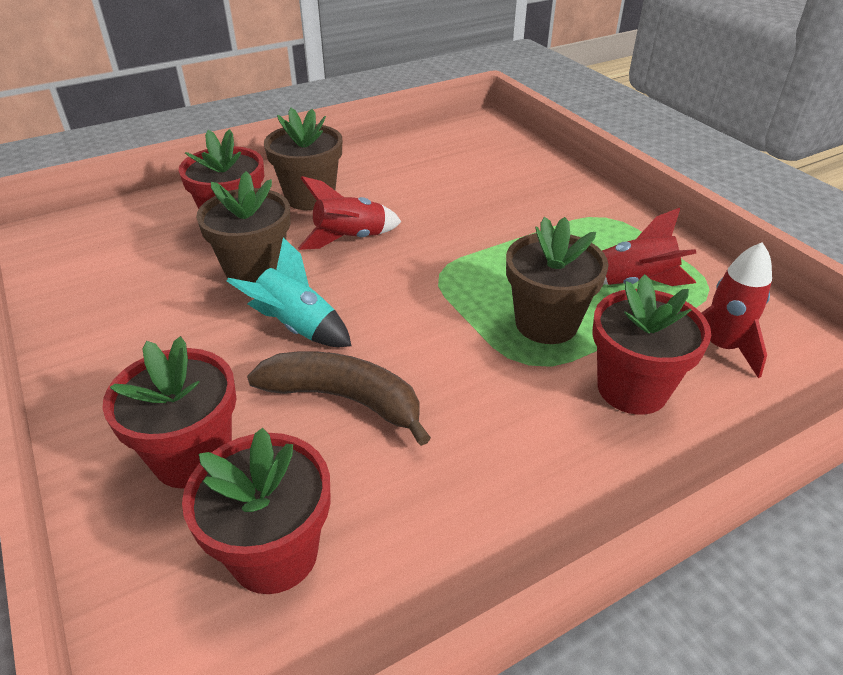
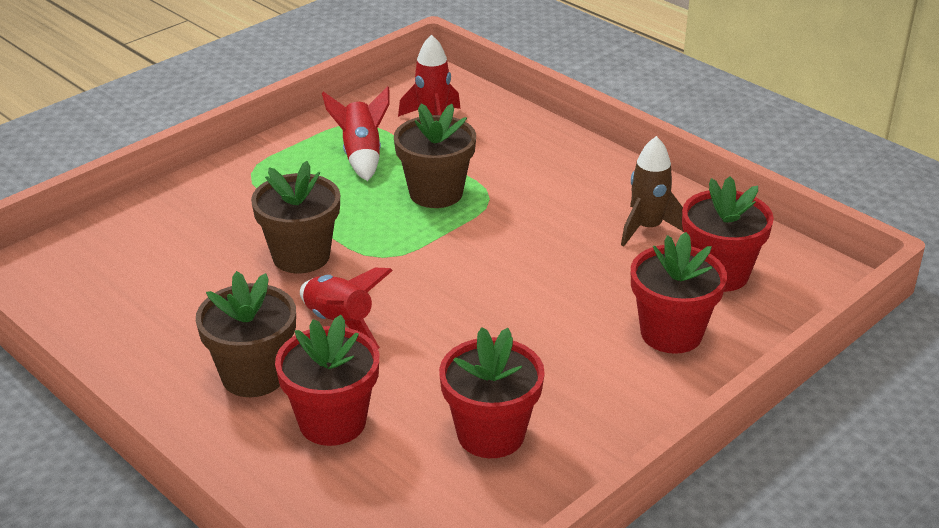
camera: 105 degrees left, 5 degrees down
brown flower pot [196,171,291,283] -> brown flower pot moved to [251,161,340,273]
turquoise rocket [227,237,352,347] -> none
brown banana [247,351,431,446] -> none
red flower pot [592,274,711,415] -> red flower pot moved to [439,327,545,458]
none -> brown rocket [621,136,684,247]

